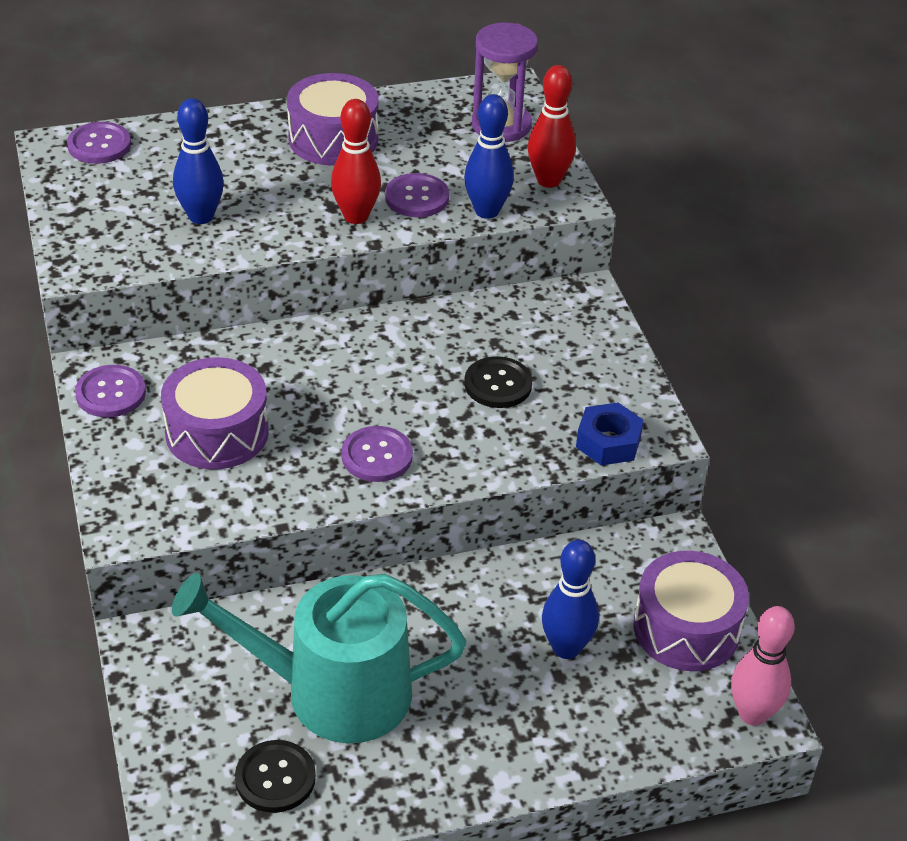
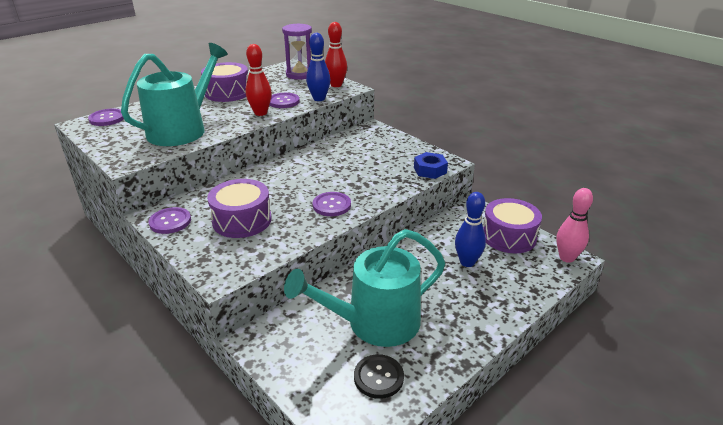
camera: 25 degrees left, 10 degrees down
blue bowling pin [173,98,224,224] -> turquoise watering can [121,43,228,146]
black button [464,356,533,408] -> none

